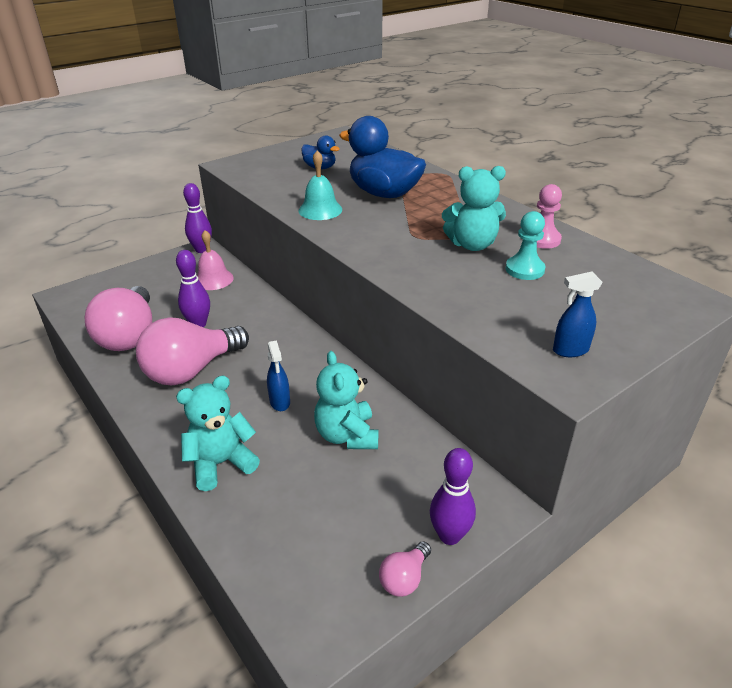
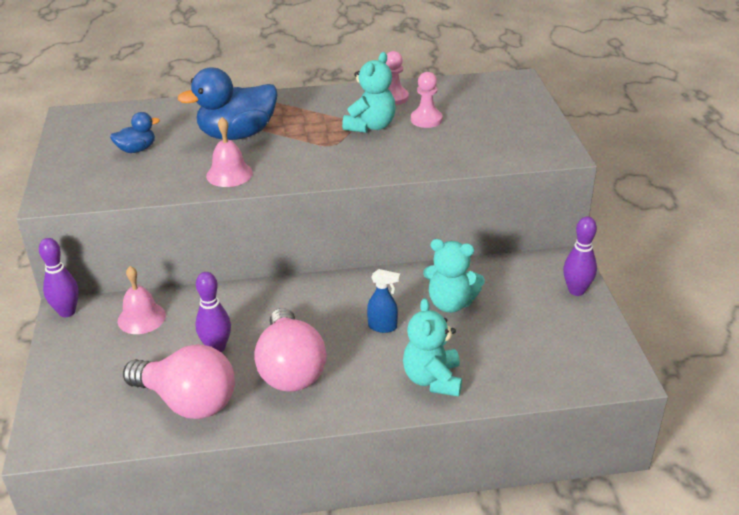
camera: 60 degrees left, 0 degrees up
turquoise bell [298,150,342,220] -> pink bell [206,117,253,187]
pink light bulb [379,541,431,597] -> none
turquoise pawn [505,211,545,280] -> pink pawn [411,72,443,128]
blue spray bottle [553,271,603,357] -> none

